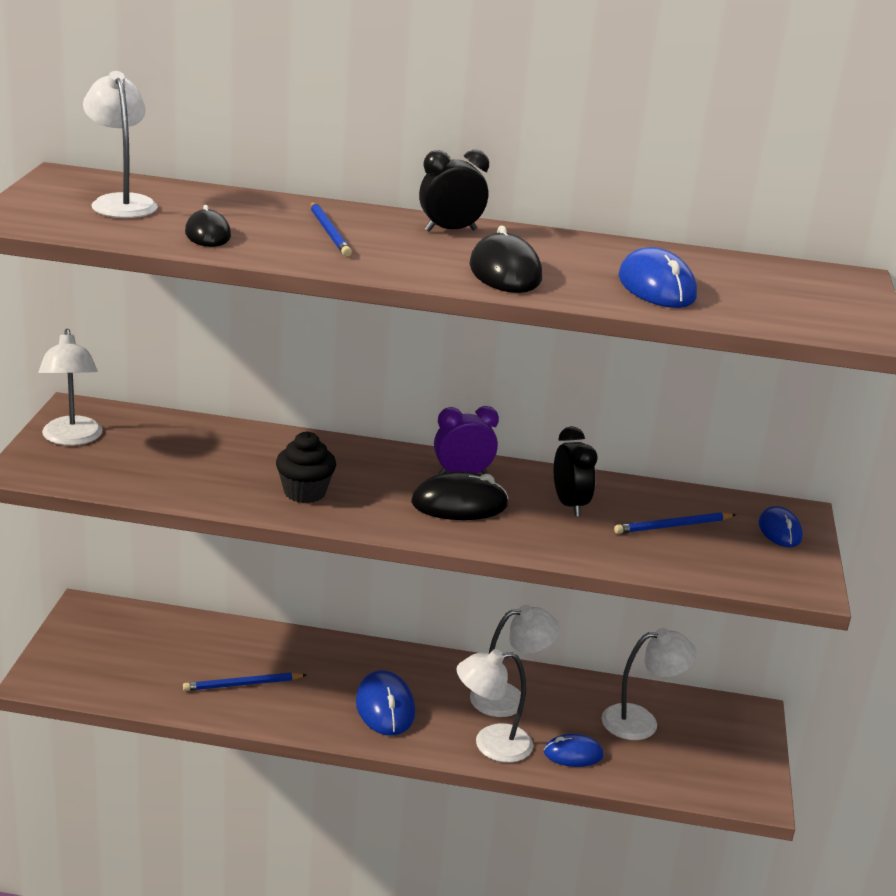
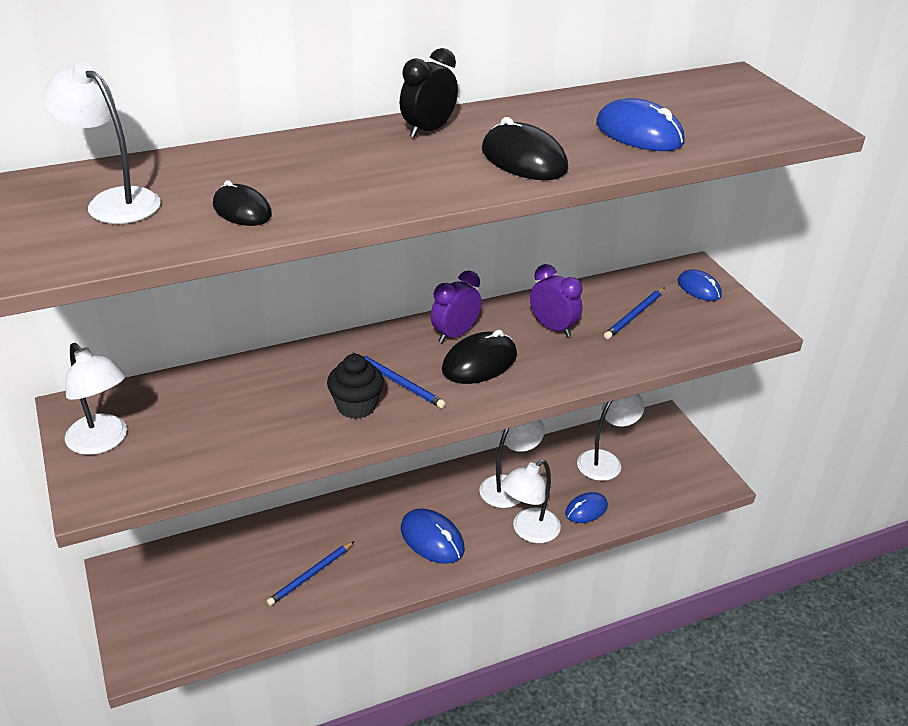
camera: 30 degrees left, 10 degrees up
blue pencil [311,202,352,256] -> blue pencil moved to [353,353,446,408]
black clock [554,426,597,517] -> purple clock [530,264,583,337]

